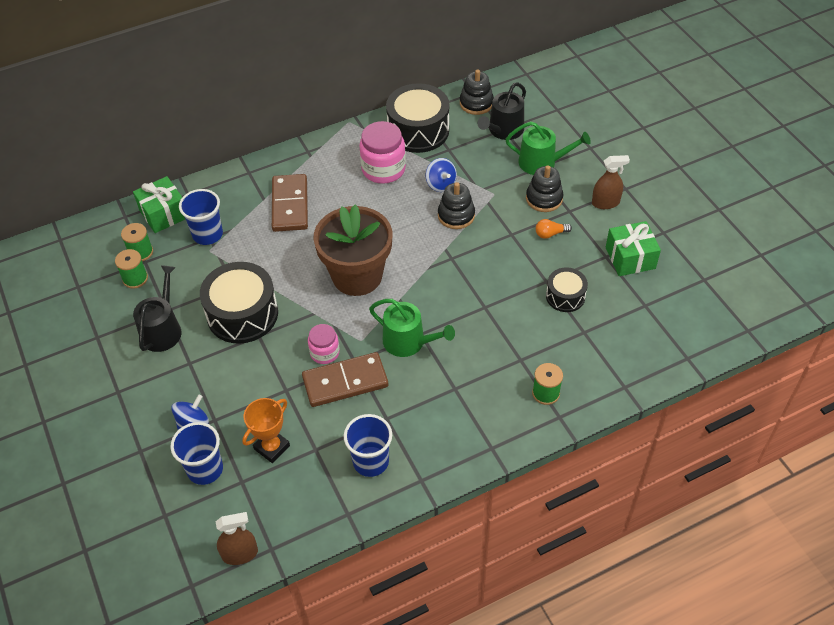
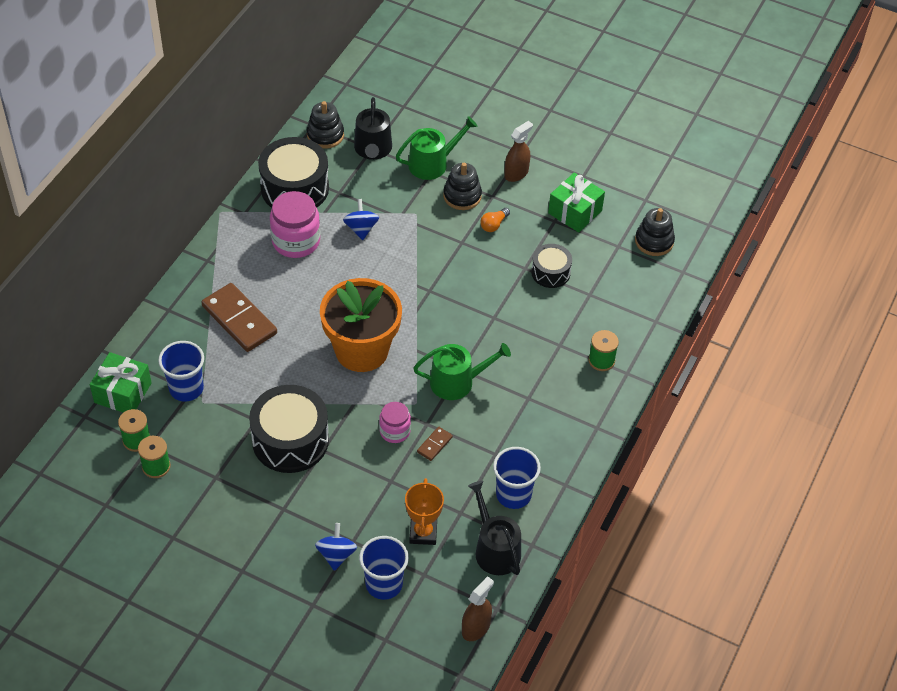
camera: 40 degrees left, 0 degrees up
black watering can [133,265,181,352] -> black watering can moved to [468,481,521,575]
brown domino [302,352,388,407] -> brown domino [417,427,453,461], size x0.45
brown flower pot [313,205,392,296] -> orange flower pot [320,278,402,372]
blue spinning top [426,158,457,192] -> blue spinning top turned 120 degrees counterclockwise [343,199,379,240]
black stacking toy [438,182,475,229] -> black stacking toy moved to [635,208,675,256]

